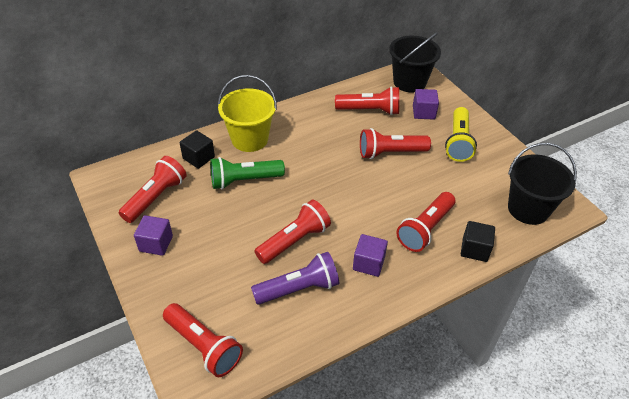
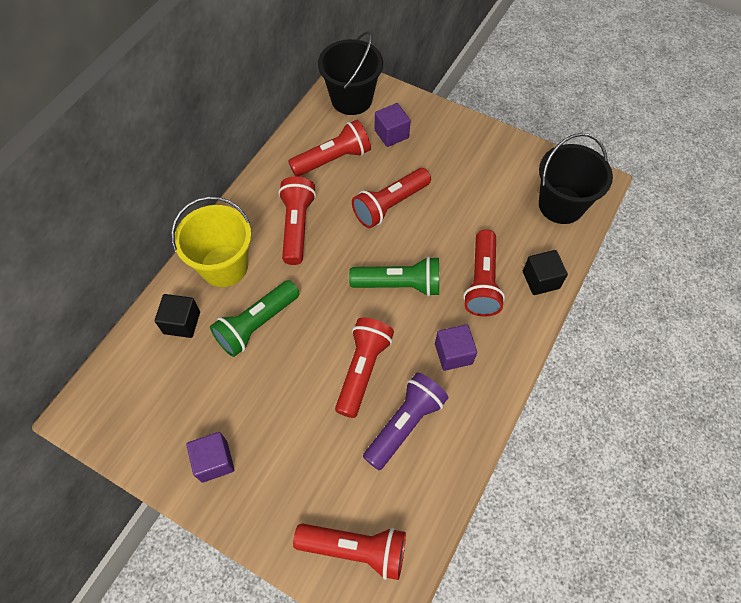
camera: 30 degrees left, 15 degrees up
red flashlight [119,156,186,223] -> red flashlight moved to [278,176,316,265]
yellow flashlight [445,107,477,162] -> none
none -> green flashlight [349,256,439,297]

